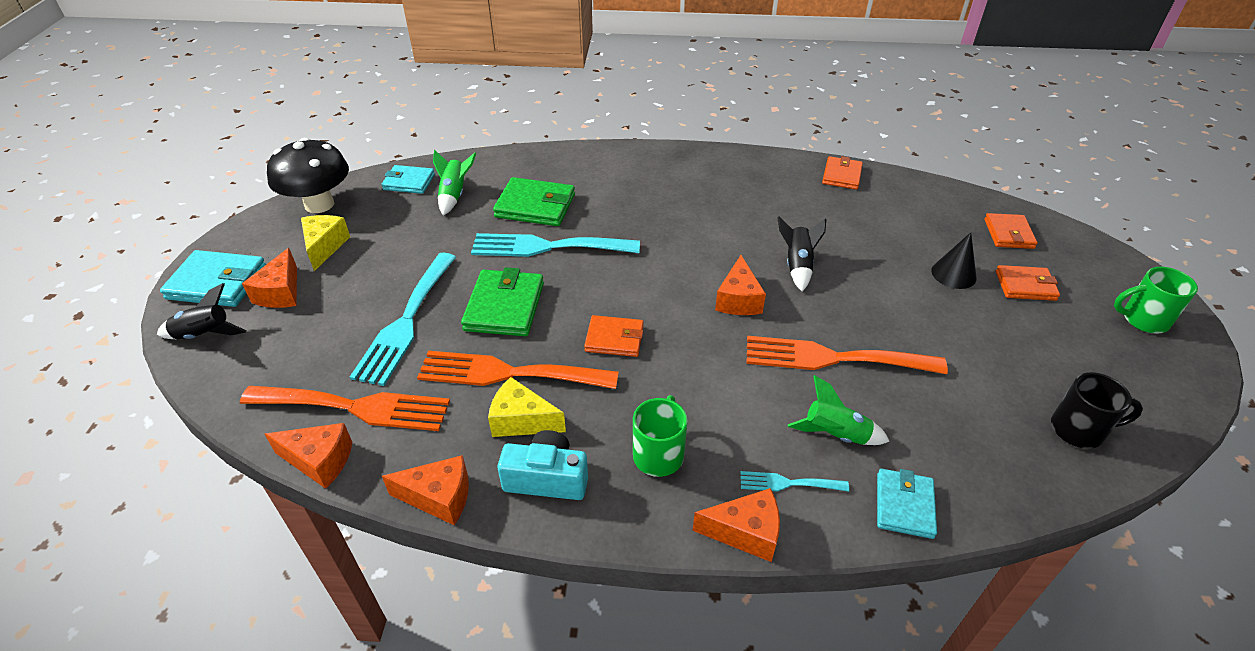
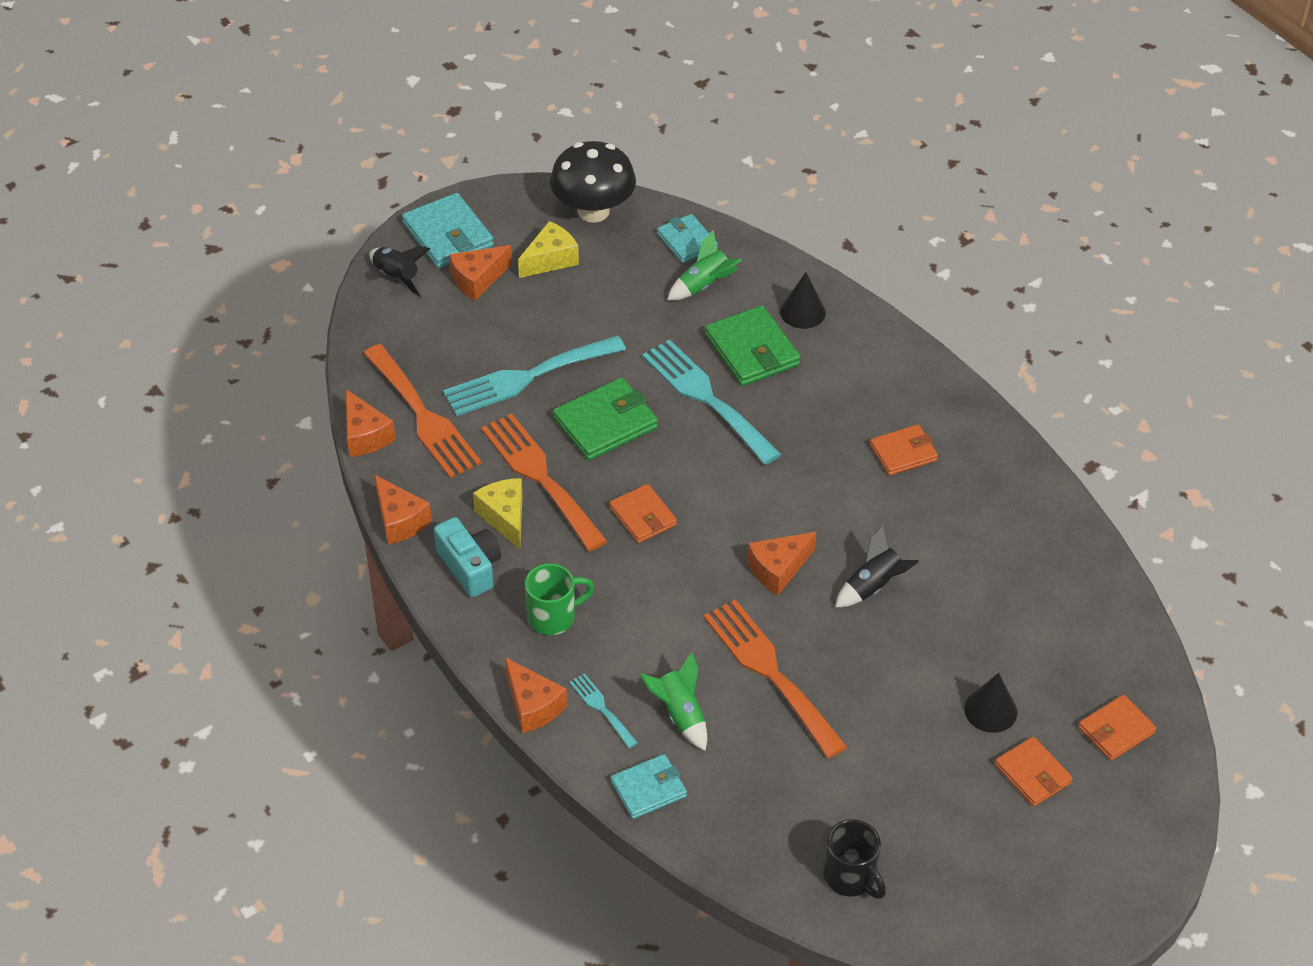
camera: 50 degrees right, 5 degrees up
orange wallet [822,156,863,190] -> orange wallet moved to [870,424,938,476]
green mug [1114,267,1198,333] -> none
none -> black cone [780,272,826,329]

